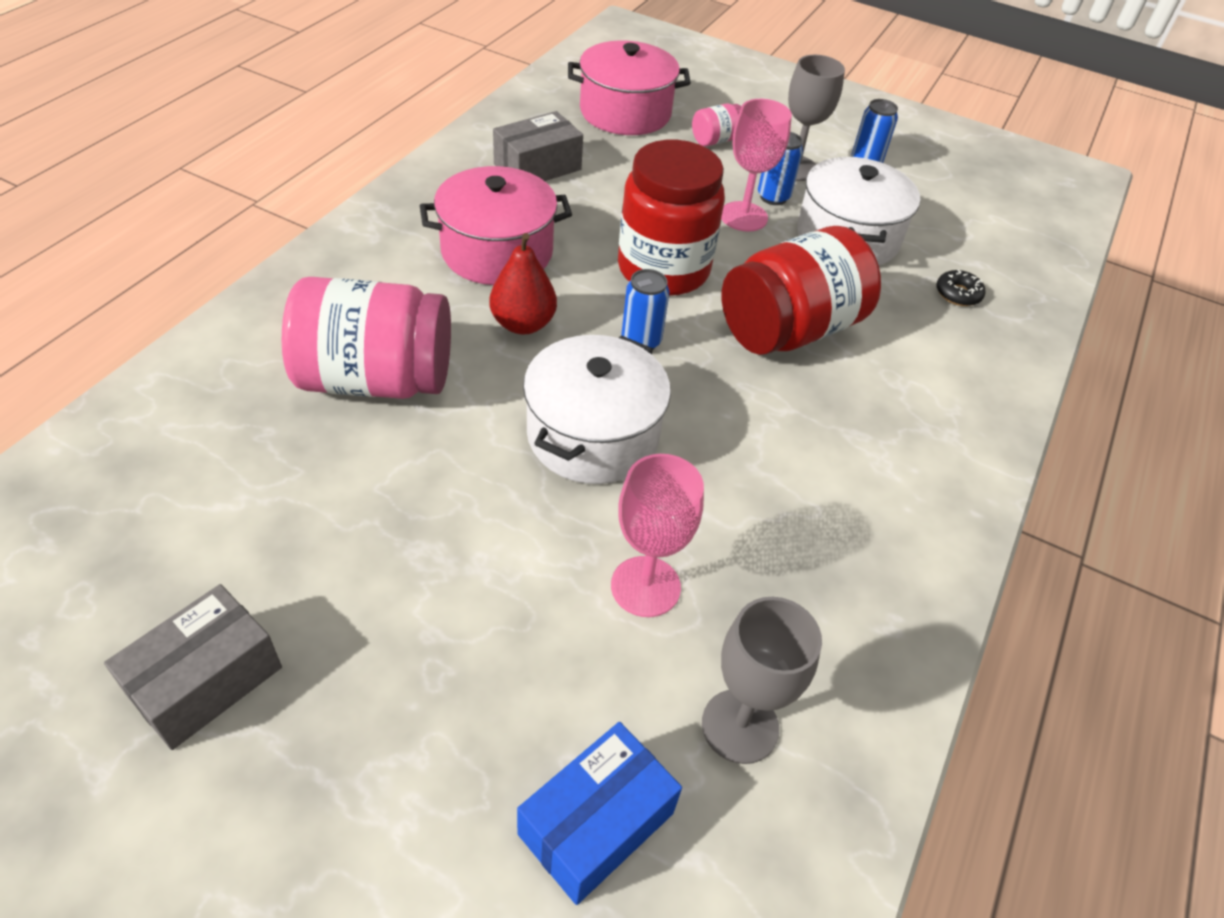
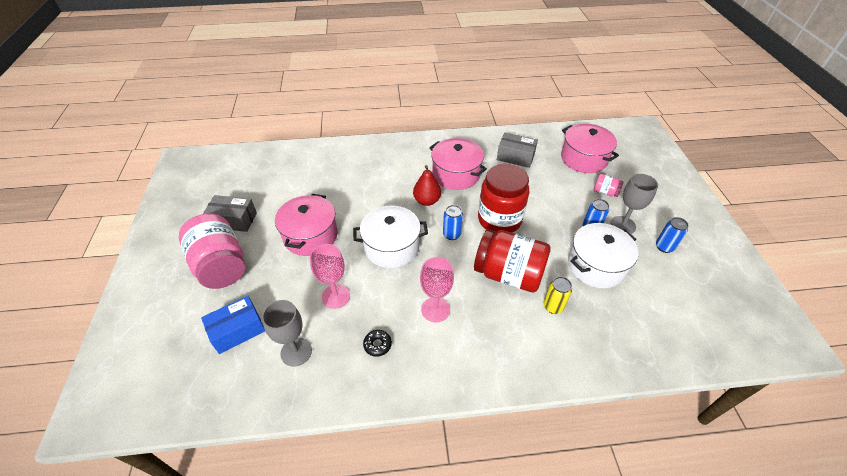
camera: 60 degrees right, 0 degrees up
pink jar [282,277,451,399] -> pink jar moved to [179,214,245,289]
blue box [517,722,682,905] -> blue box turned 45 degrees counterclockwise [201,296,265,354]
pink goblet [721,99,792,231] -> pink goblet moved to [420,257,454,322]
black donut [936,270,985,306] -> black donut moved to [363,330,392,357]
none -> pink pot [275,194,338,256]
none -> yellow can [543,277,572,314]

